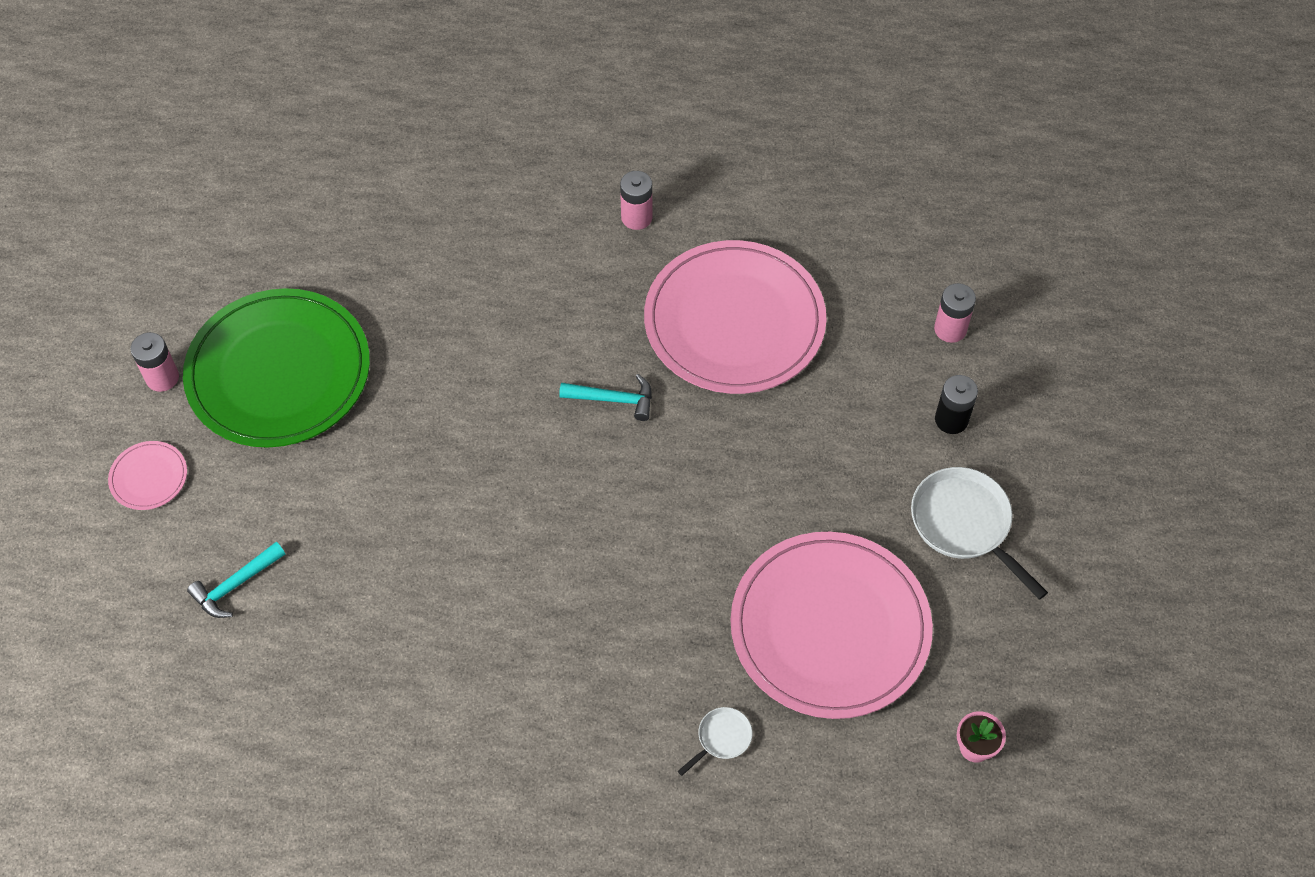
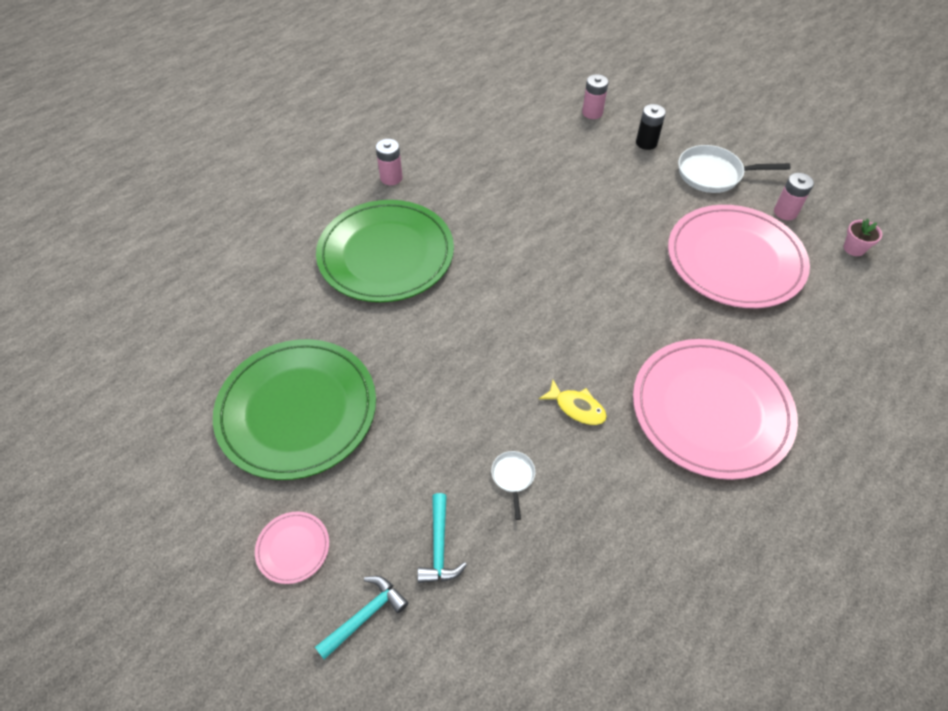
camera: 50 degrees left, 5 degrees down
pink battery [130,332,179,392] -> pink battery moved to [774,173,814,220]
turquoise hammer [559,374,652,421] -> turquoise hammer moved to [315,576,408,660]
pink plate [644,240,827,394] -> pink plate moved to [633,339,798,480]
white pan [678,707,752,776] -> white pan moved to [491,451,535,520]
none -> green plate [316,200,454,302]
none -> yellow fish [539,380,607,425]

